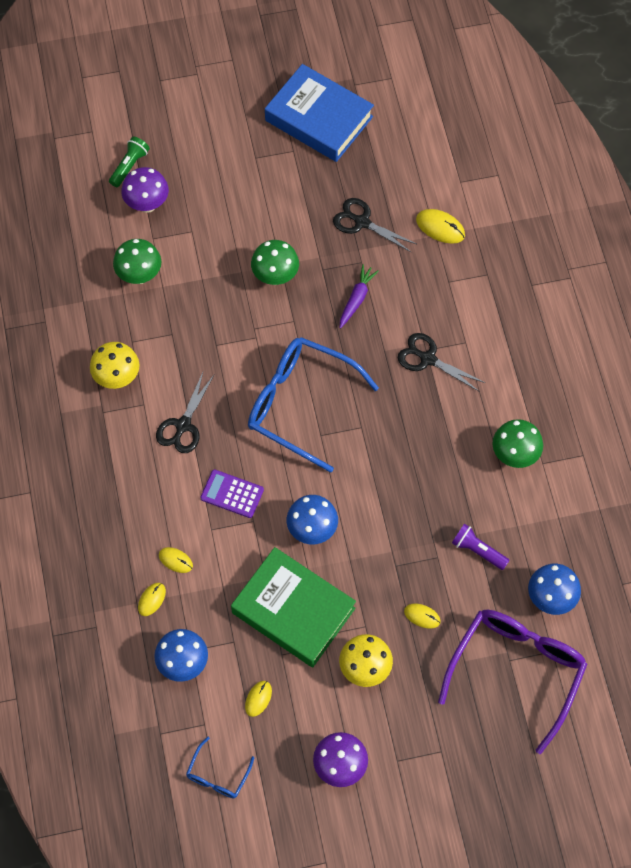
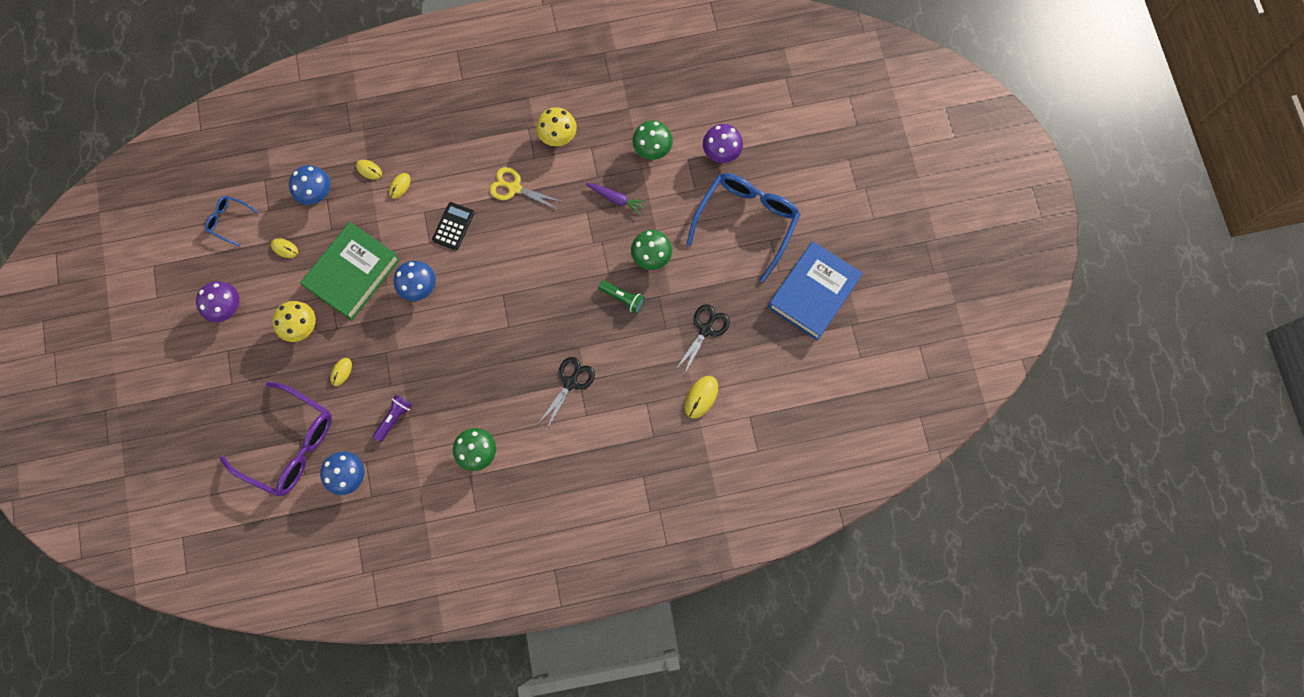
camera: 90 degrees right, 10 degrees up
green flashlight [109,136,150,187] -> green flashlight moved to [598,280,645,314]
black scissors [156,370,214,453] -> yellow scissors [489,167,563,210]
purple calculator [200,469,264,518] -> black calculator [432,202,474,250]
blue glasses [248,337,379,473] -> blue glasses moved to [686,173,800,282]
purple carrot [340,264,379,329] -> purple carrot moved to [586,183,646,215]

